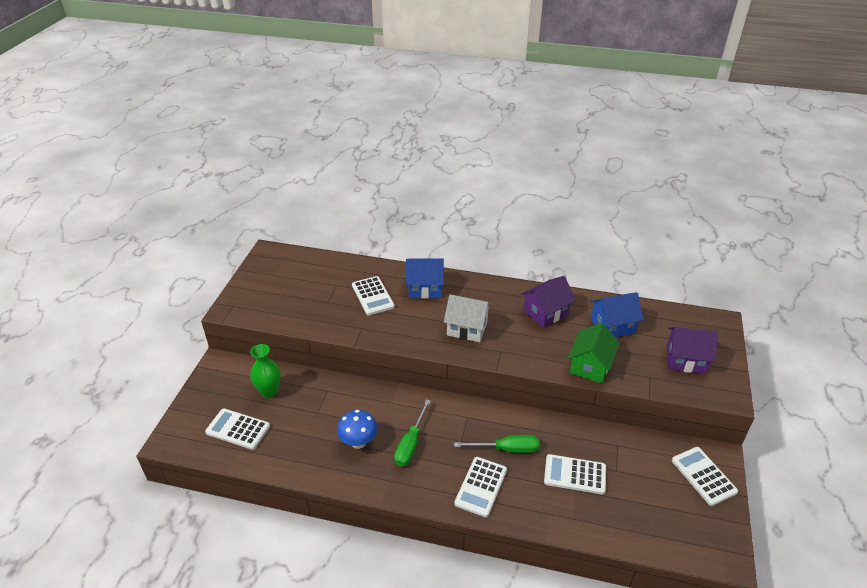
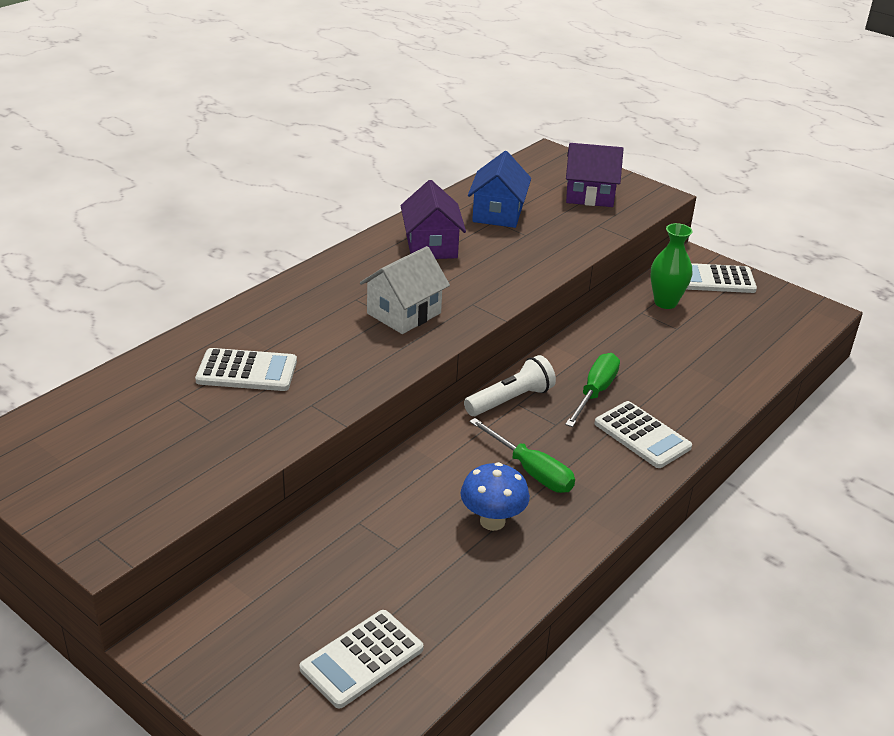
camera: 65 degrees left, 5 degrees down
green vase [250,344,281,398] -> green vase moved to [650,223,693,309]
blue house [406,258,444,299] -> none
white calculator [544,454,606,495] -> none
green house [568,323,620,383] -> none
purple house [666,327,718,374] -> purple house turned 60 degrees clockwise [566,143,624,207]
none -> white flashlight [464,355,556,416]

